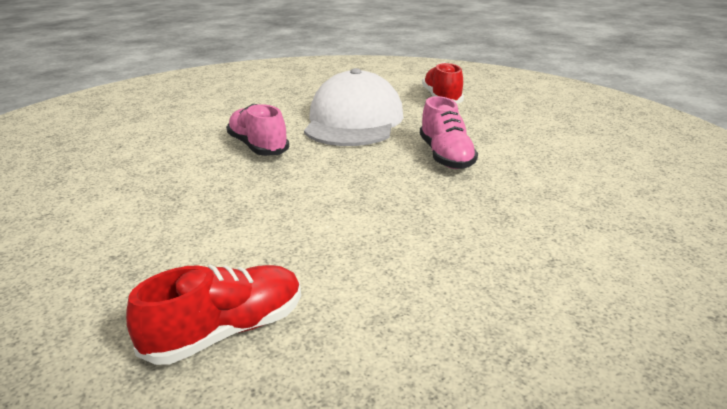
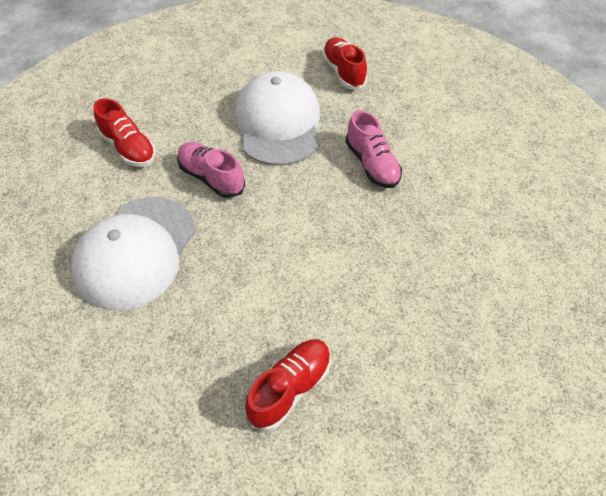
camera: 15 degrees left, 25 degrees up
none -> white cap [71,197,196,310]
none -> red shoe [94,98,156,167]

